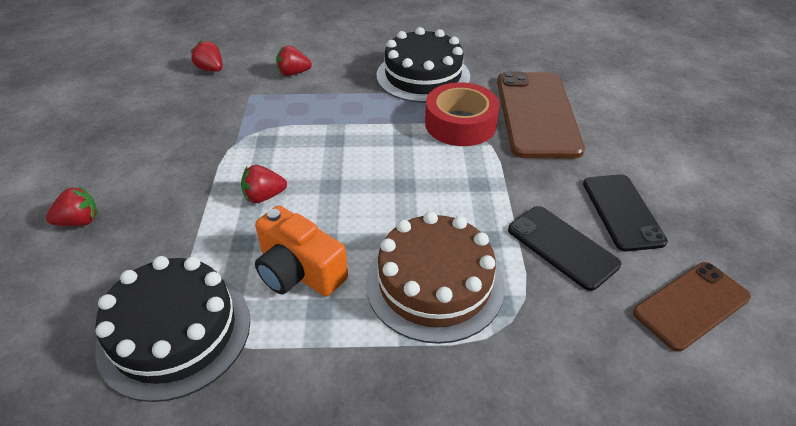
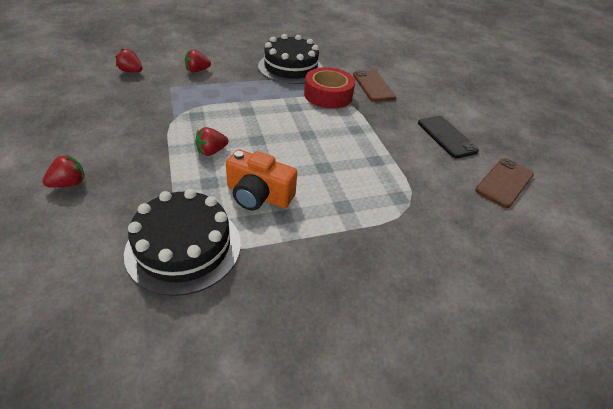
camera: 20 degrees left, 0 degrees up
brown cake [366,212,505,344] -> none
brown phone [497,71,585,158] -> brown phone [353,70,396,102], size x0.61
black phone [508,206,621,291] -> none

